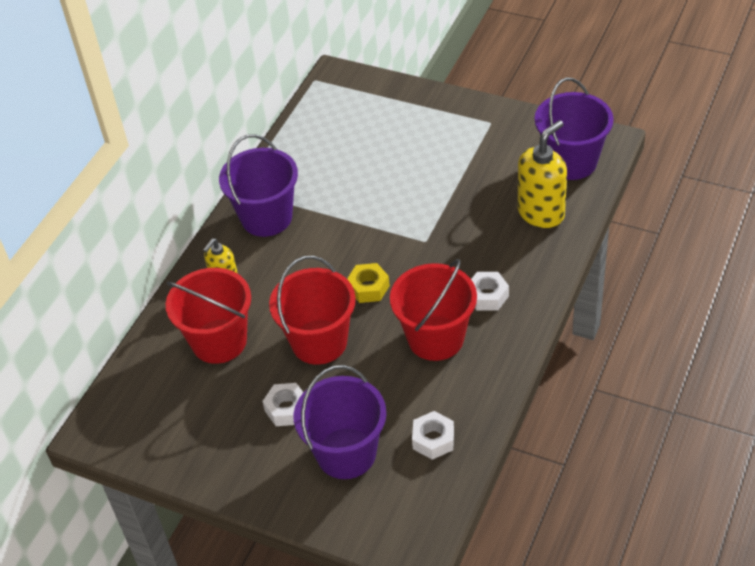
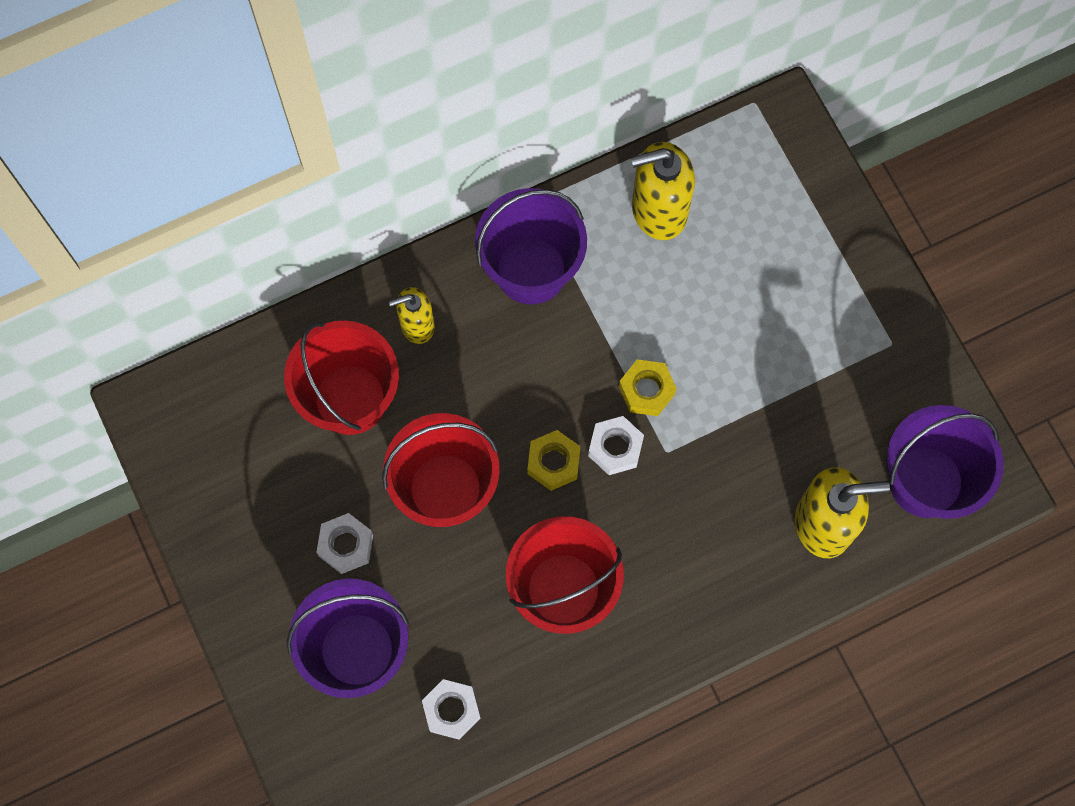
camera: 35 degrees right, 25 degrees up
white nut [471,272,509,311] -> white nut moved to [588,416,644,475]
none -> yellow nut [619,359,677,416]
none -> yellow soap dispenser [631,142,695,240]

